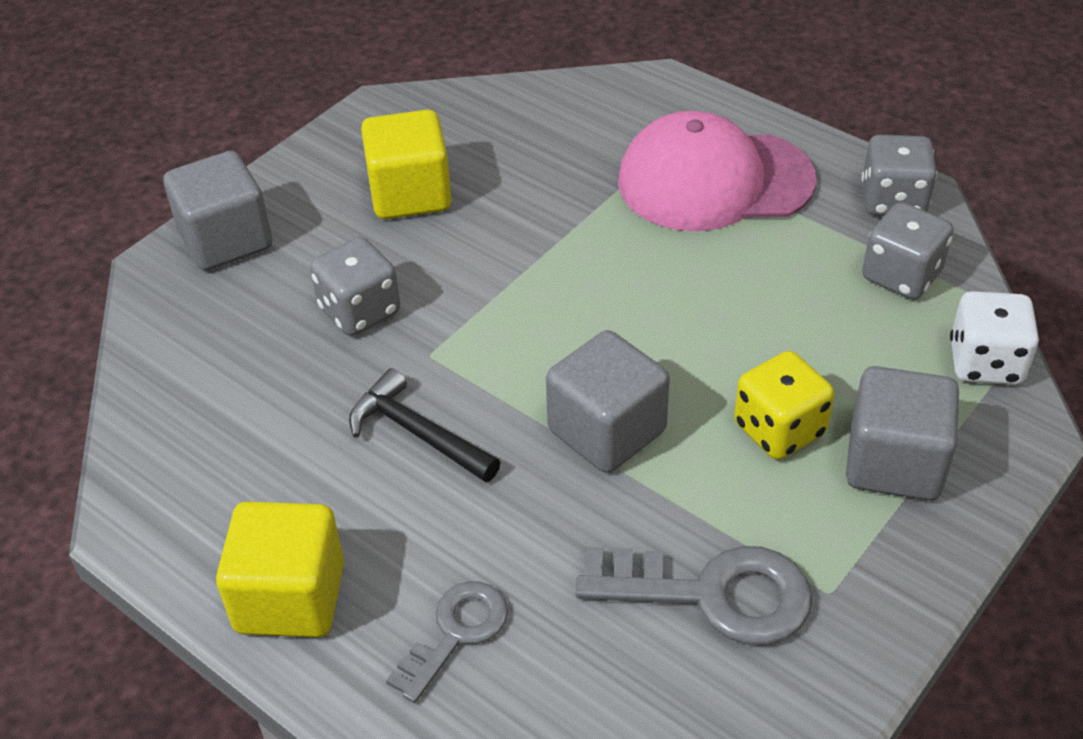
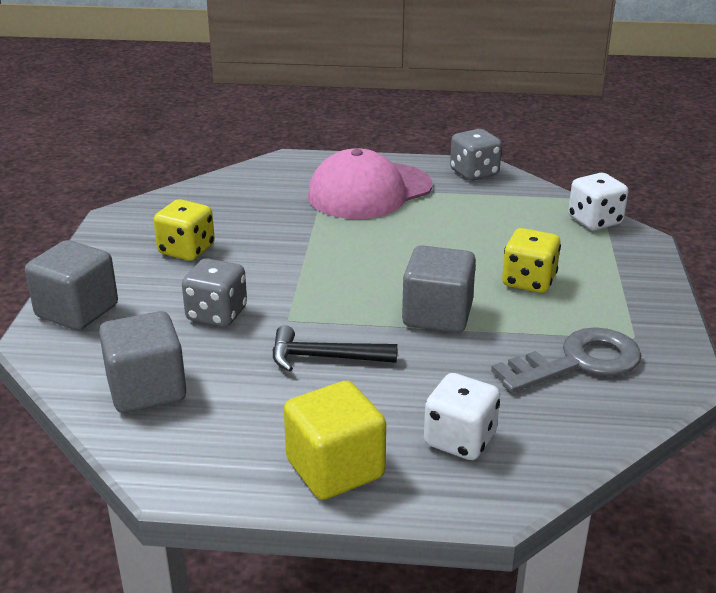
camera: 35 degrees left, 15 degrees down
yellow cube [361,110,452,219] -> yellow dice [154,199,215,261]
grey key [386,581,508,703] -> white dice [424,373,500,460]
grey cube [846,366,959,501] -> grey cube moved to [99,311,187,413]
grey dice [862,202,953,300] -> none

